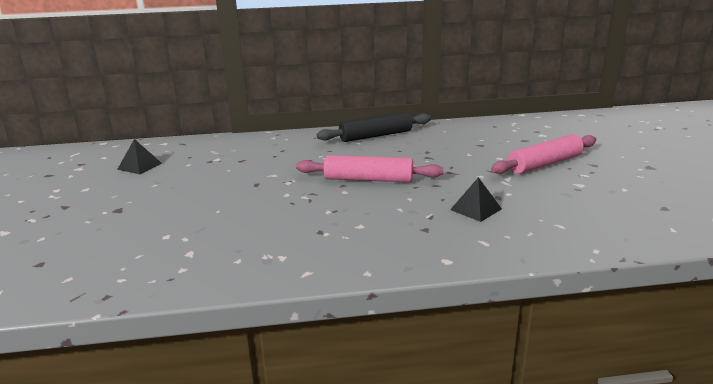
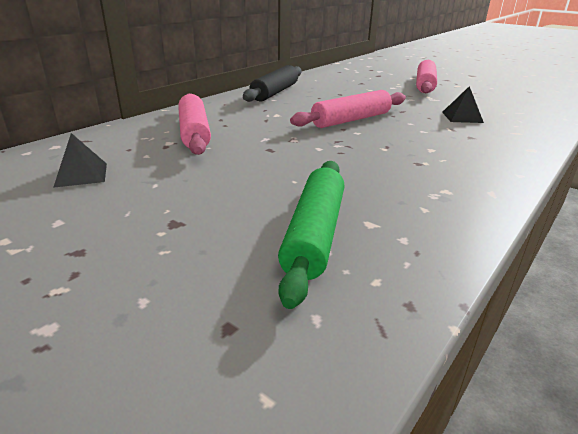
camera: 45 degrees left, 5 degrees up
none -> pink rolling pin [178,93,211,155]
none -> green rolling pin [278,161,344,309]

